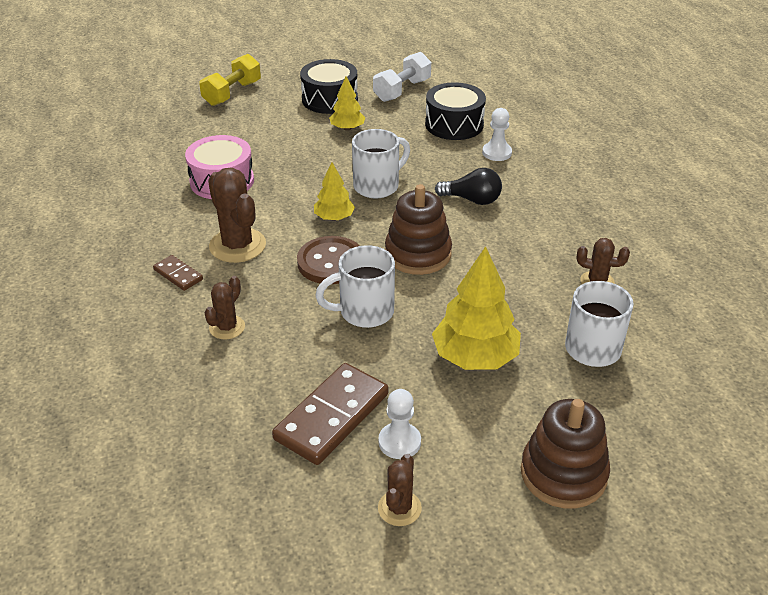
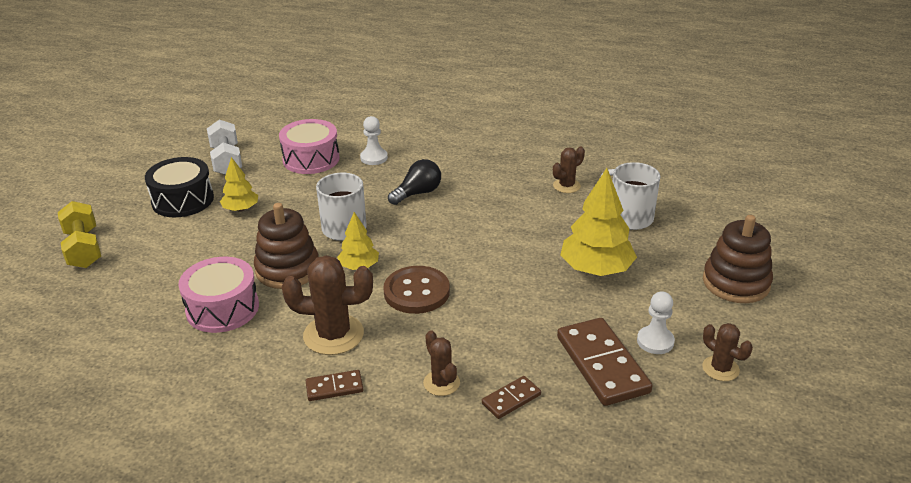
camera: 55 degrees left, 5 degrees down
white mug [315,245,395,328] -> none
brown stacking toy [385,184,452,275] -> brown stacking toy moved to [254,203,319,289]
black drum [425,82,486,140] -> pink drum [279,119,340,174]
none -> brown domino [482,376,541,419]

